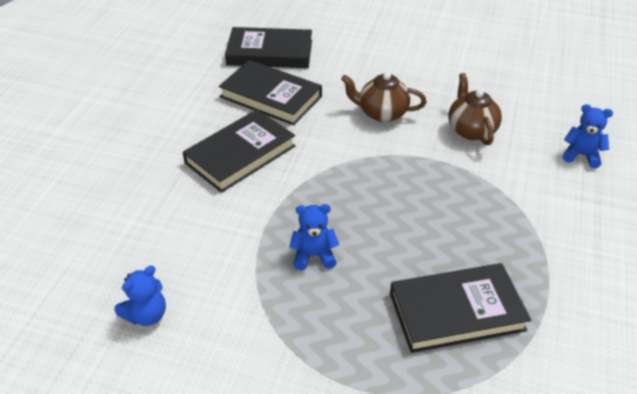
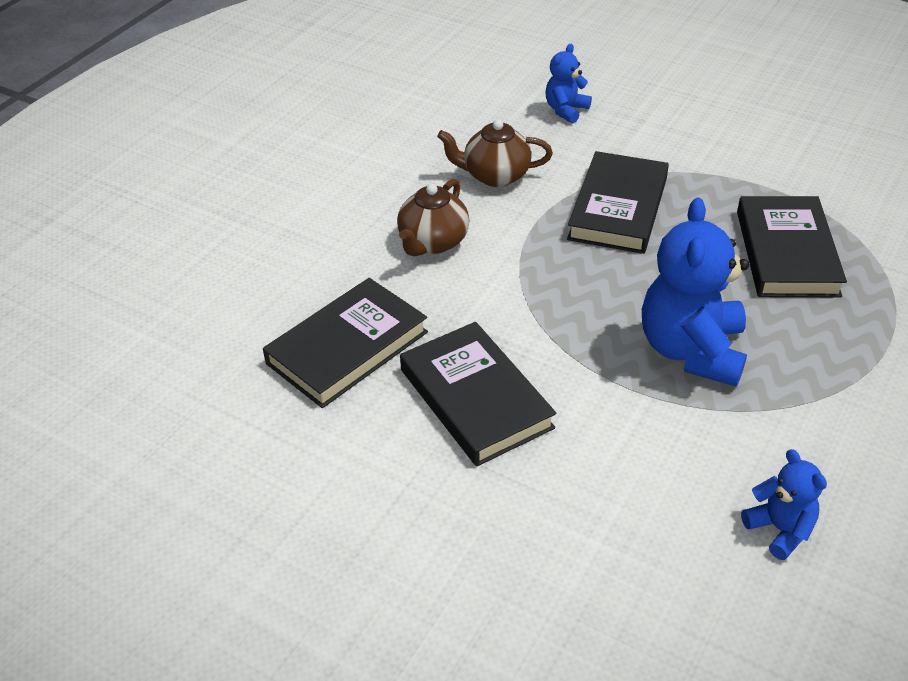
camera: 75 degrees left, 0 degrees up
black book [225,27,312,68] -> black book moved to [567,151,669,254]
blue teddy bear [289,204,339,271] -> blue teddy bear [642,198,749,387], size x1.94

